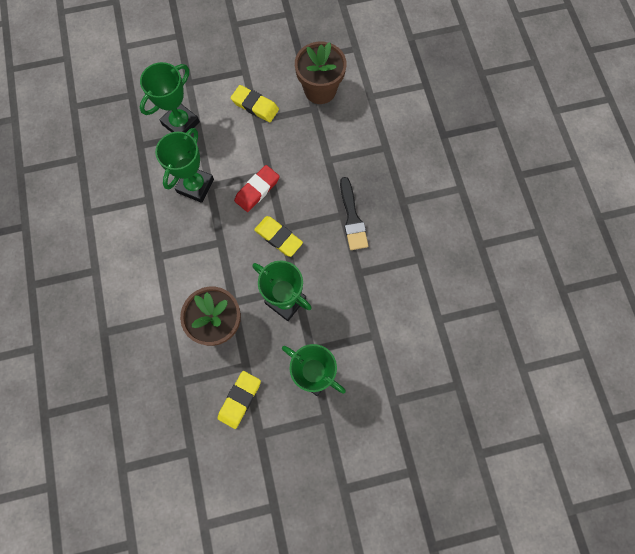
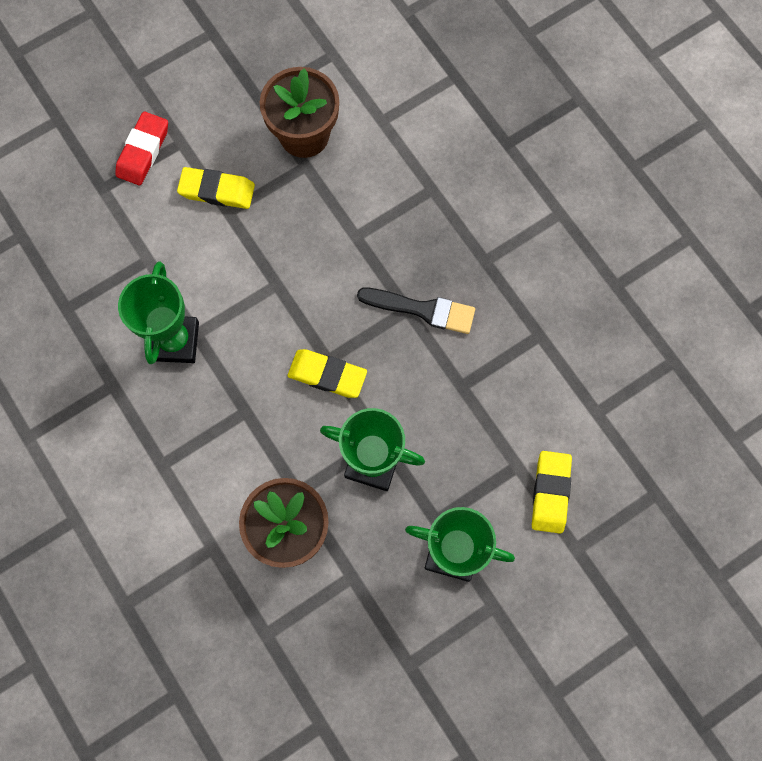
camera: 20 degrees left, 0 degrees up
green trophy [140,62,200,133] -> none
yellow eraser [218,371,261,429] -> yellow eraser moved to [532,451,572,534]
red eraser [234,165,280,212] -> red eraser moved to [115,111,168,185]
black brush [340,177,368,250] -> black brush turned 45 degrees counterclockwise [357,288,475,334]

